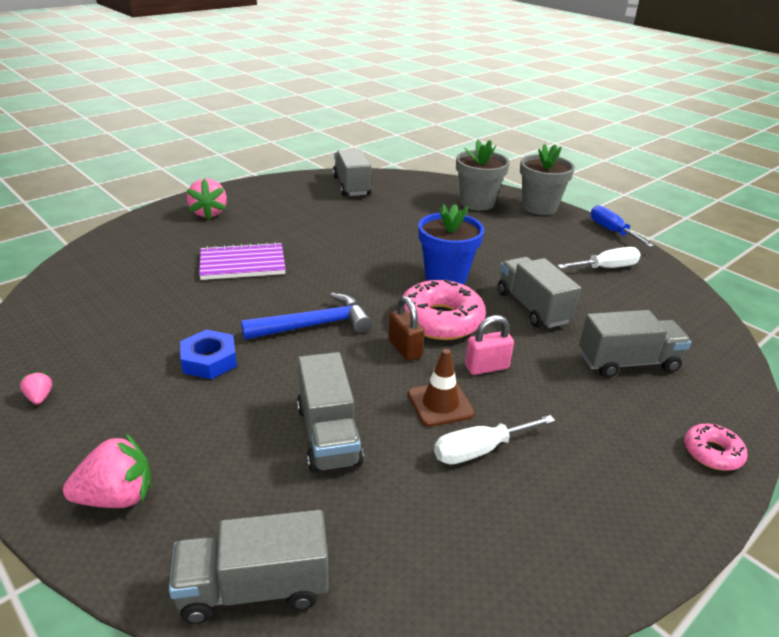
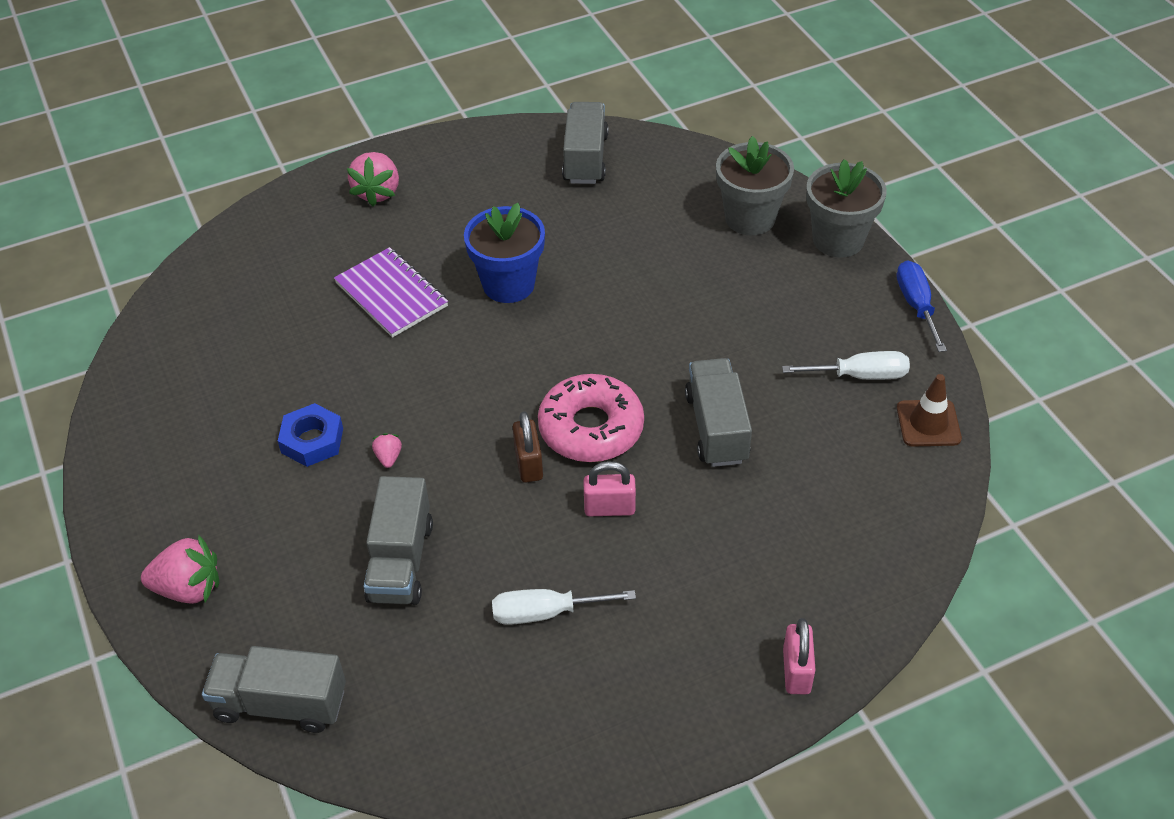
camera: 20 degrees right, 15 degrees up
pink strawberry [20,371,52,405] -> pink strawberry moved to [372,433,402,468]
purple notebook [199,242,286,280] -> purple notebook turned 45 degrees clockwise [334,247,448,338]
blue hammer [241,293,372,340] -> none
brown traffic cone [408,349,475,427] -> brown traffic cone moved to [897,374,962,447]
blue flower pot [418,204,484,284] -> blue flower pot moved to [464,203,545,303]
grey truck [579,310,691,378] -> none
pink donut [684,424,748,471] -> pink padlock [783,618,816,695]

